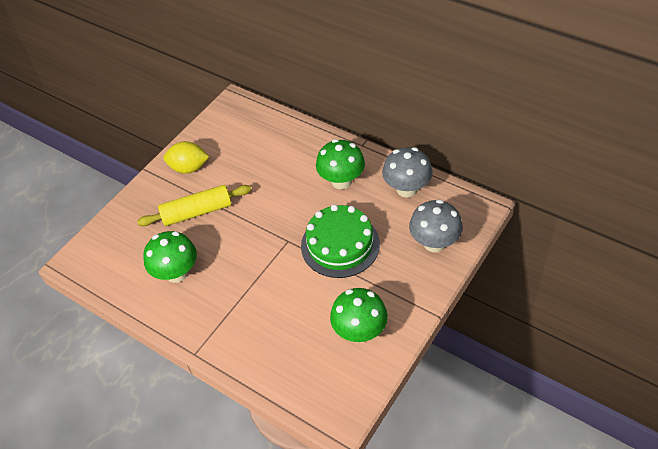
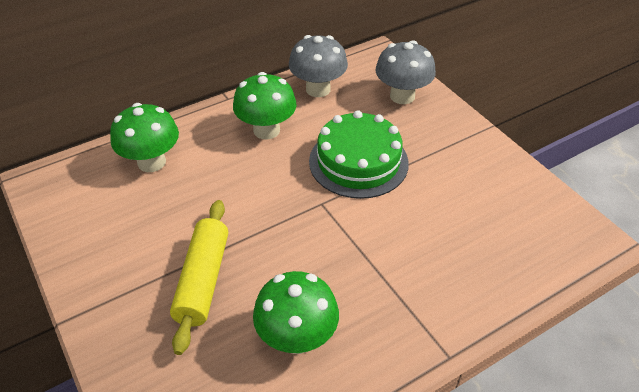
camera: 70 degrees left, 5 degrees down
yellow lemon [163,141,209,174] -> none
green mushroom [330,288,388,343] -> green mushroom moved to [110,103,179,172]

